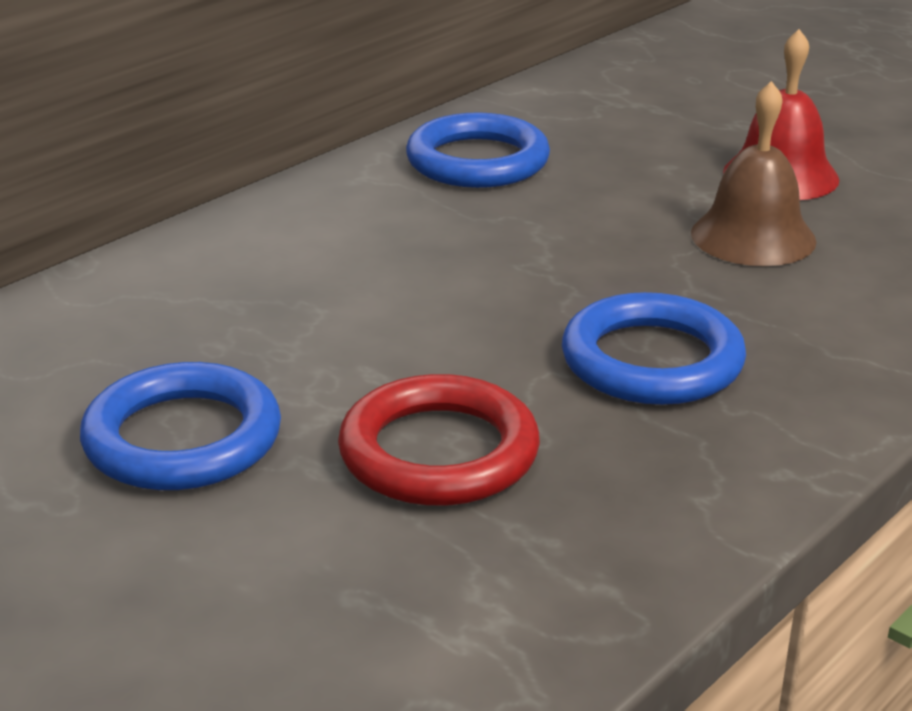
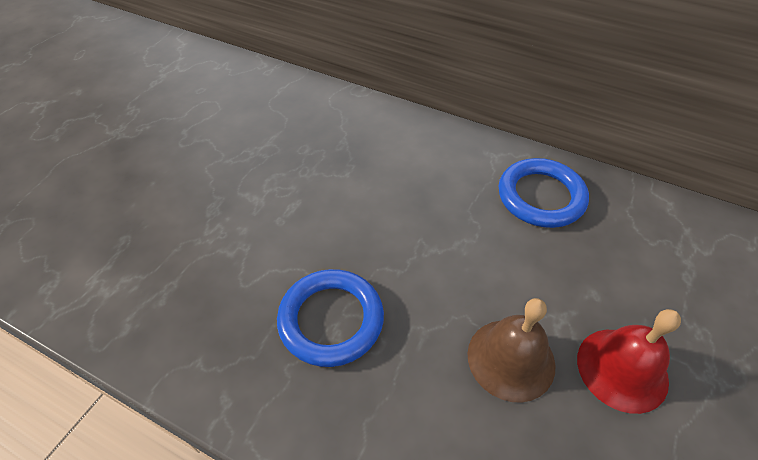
camera: 75 degrees right, 20 degrees up
blue ring [80,362,281,490] -> none
red ring [338,374,540,506] -> none

